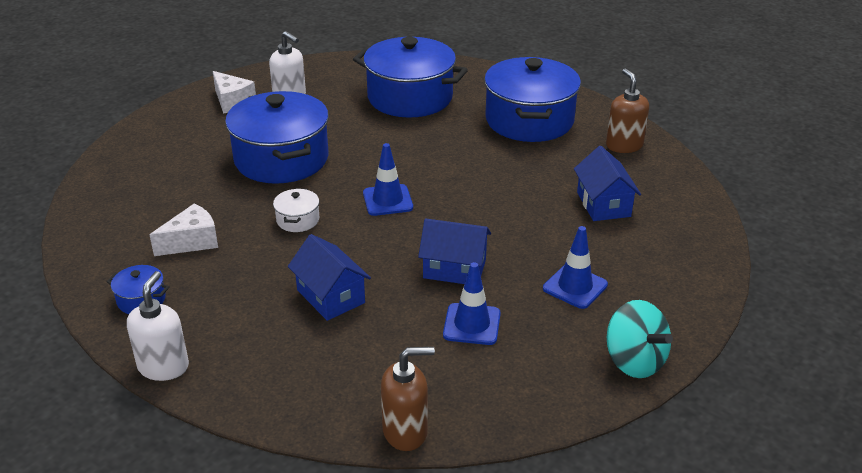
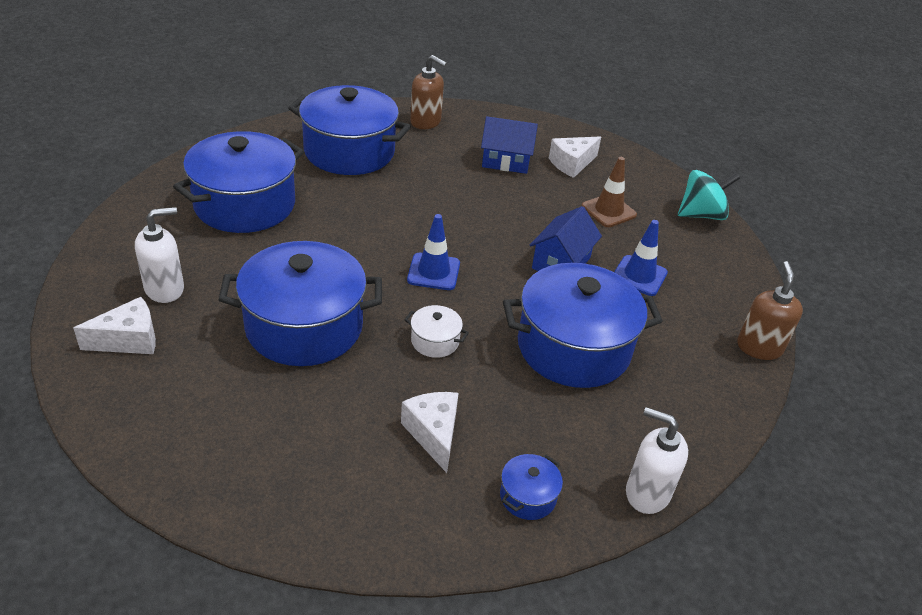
camera: 75 degrees left, 5 degrees up
blue house [288,234,371,321] -> blue pot [503,263,663,388]
blue traffic cone [543,226,608,309] -> brown traffic cone [581,157,637,227]
brown soap dispenser [606,69,649,153] -> brown soap dispenser turned 150 degrees counterclockwise [410,55,447,129]
none -> white cheese [549,136,601,178]

